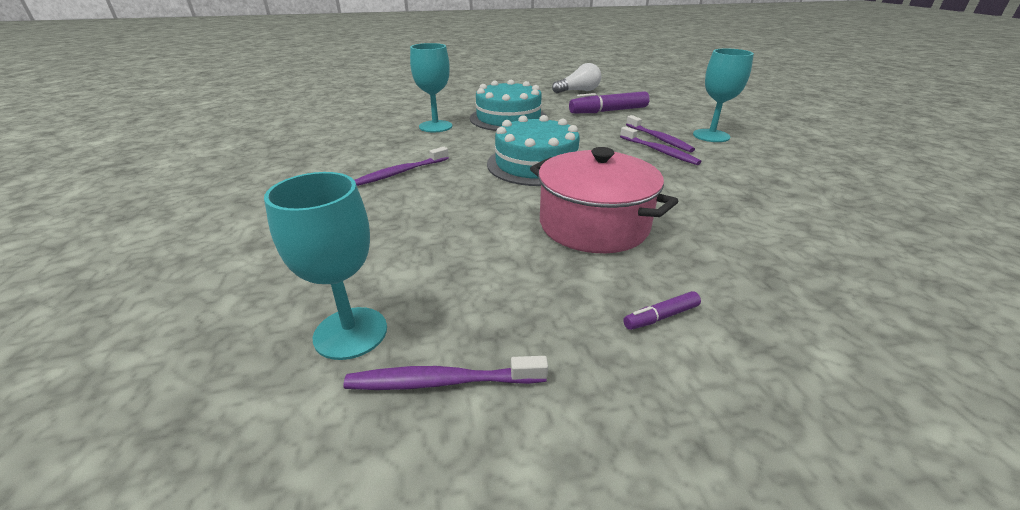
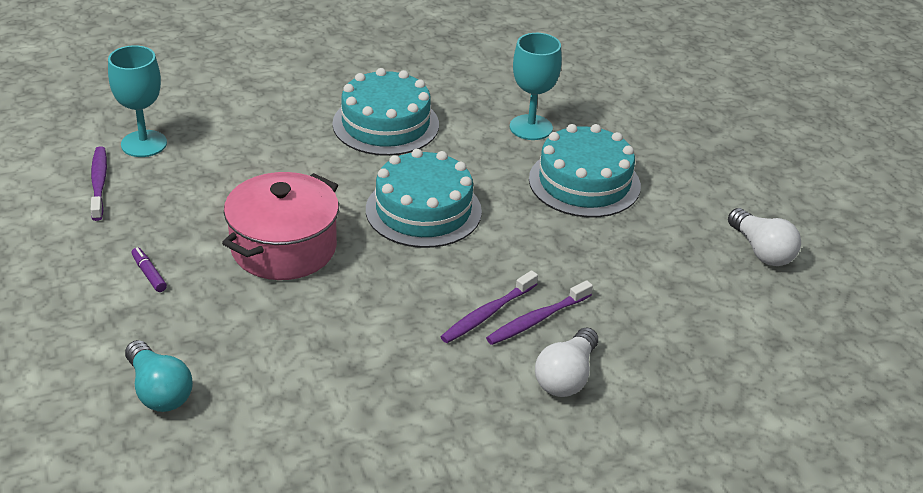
camera: 80 degrees right, 5 degrees up
purple toothbrush [355,147,449,186] -> turquoise cake [332,68,439,156]
purple marker [569,91,650,113] -> none
turquoise goblet [693,48,754,142] -> white light bulb [535,327,598,397]
none -> turquoise light bulb [125,340,193,412]

